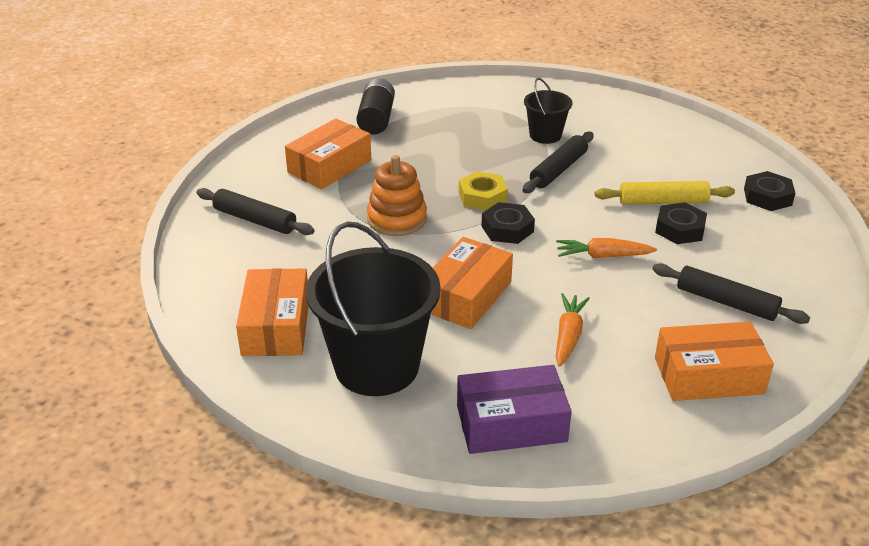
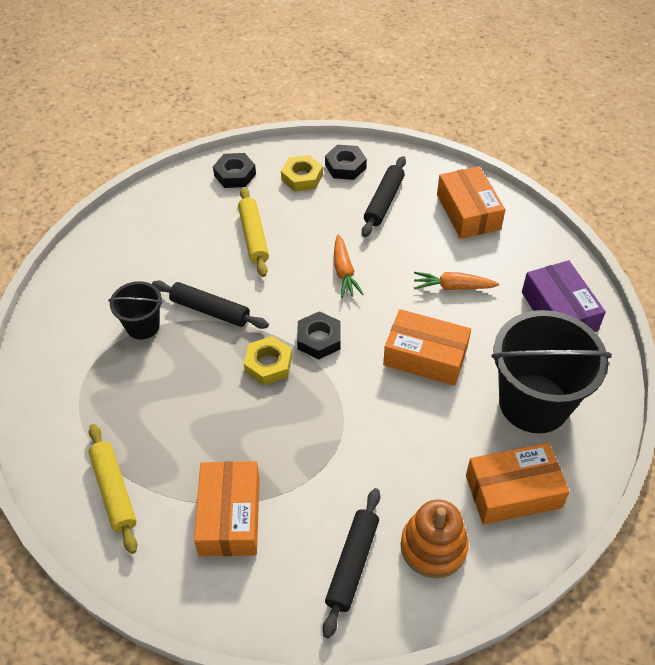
camera: 100 degrees left, 15 degrees up
orange box [285,118,371,189] -> orange box turned 60 degrees clockwise [194,461,260,556]
black battery [357,78,395,134] -> yellow rolling pin [88,424,137,554]
orange stacking toy [367,155,427,236] -> orange stacking toy moved to [401,500,469,578]
black nut [655,202,707,244] -> black nut moved to [325,145,367,180]
none -> yellow nut [281,155,323,192]

